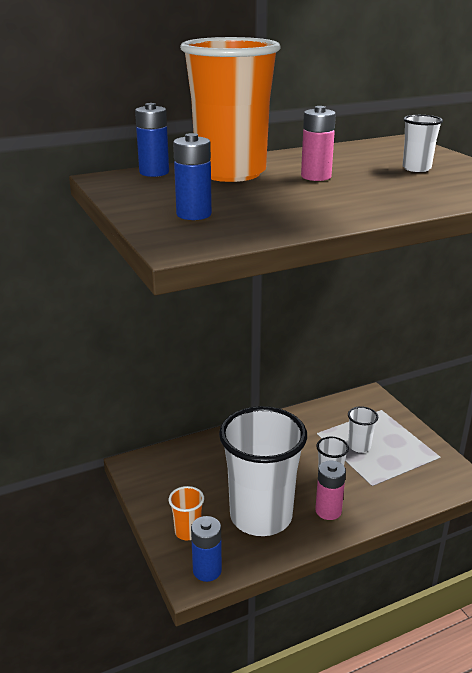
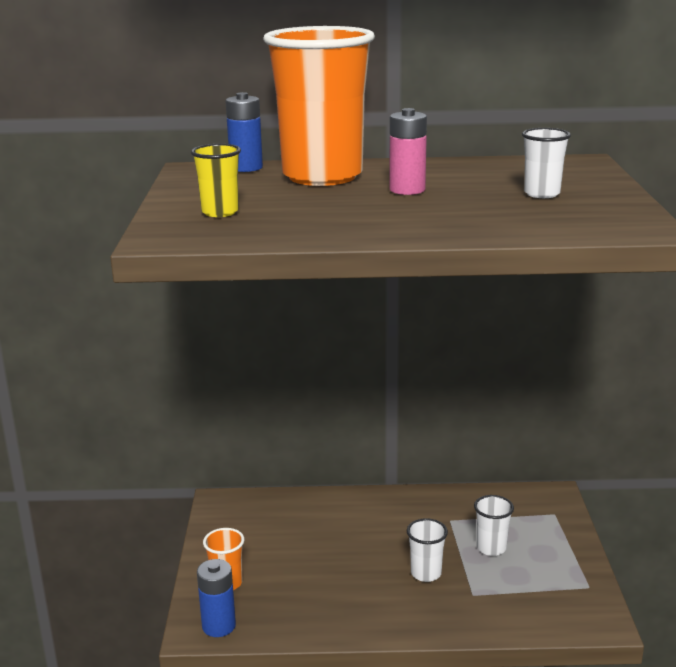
camera: 25 degrees right, 5 degrees down
blue battery [173,133,212,220] -> yellow cup [191,144,241,217]
white cup [219,406,307,536] -> none
pink battery [315,461,346,520] -> none

